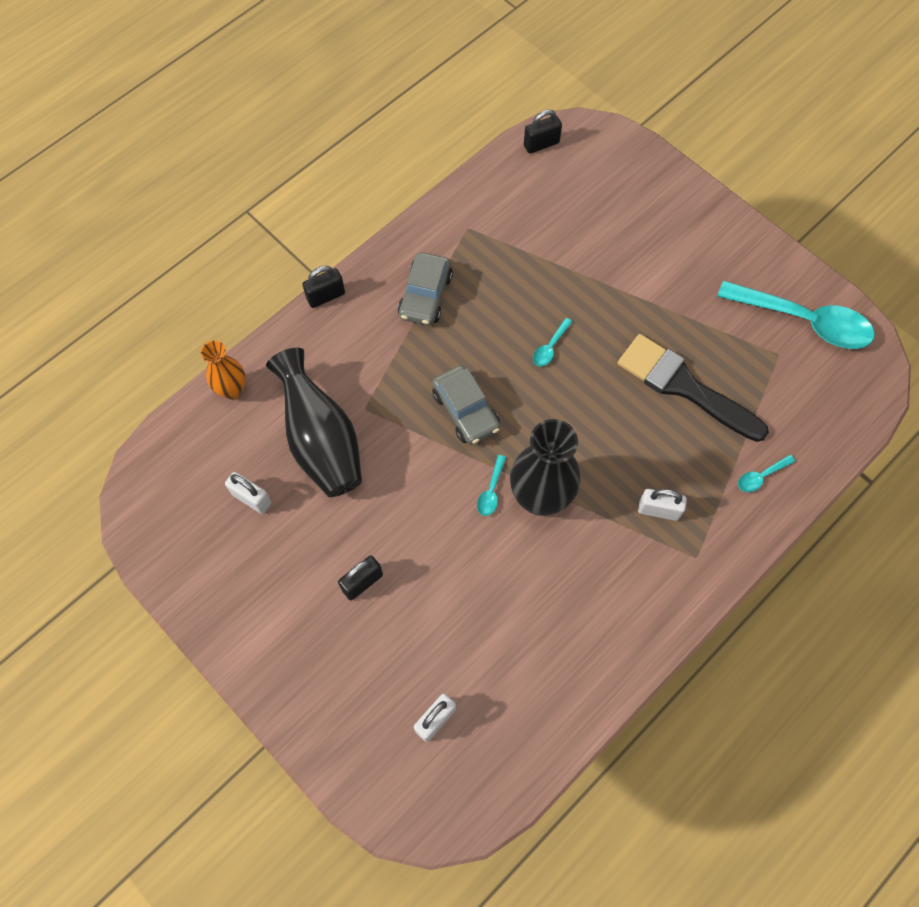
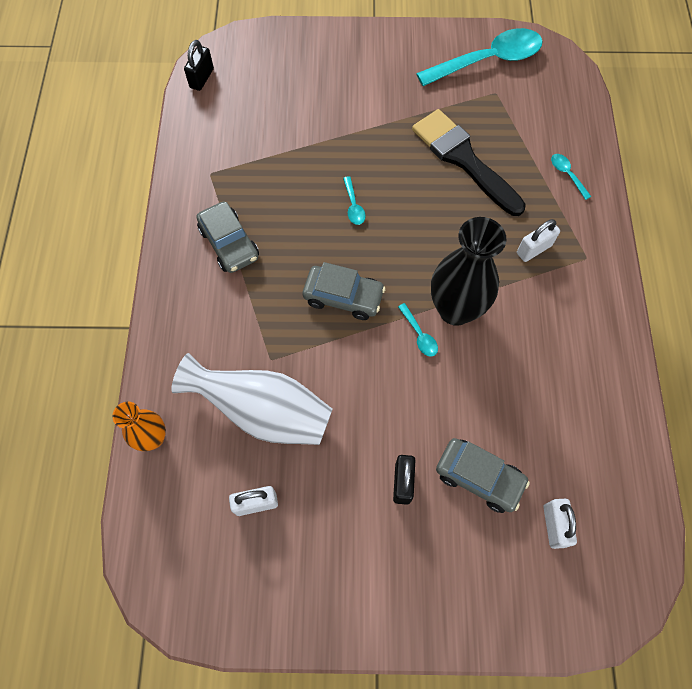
camera: 45 degrees left, 0 degrees up
black vase [266,348,362,497] -> white vase [171,353,333,445]
black padlock [302,266,345,308] -> none
black brush [618,334,769,442] -> black brush turned 60 degrees clockwise [412,109,526,216]
turquoise spoon [738,455,795,492] -> turquoise spoon turned 135 degrees clockwise [551,154,591,200]
none -> grey car [436,438,530,513]

